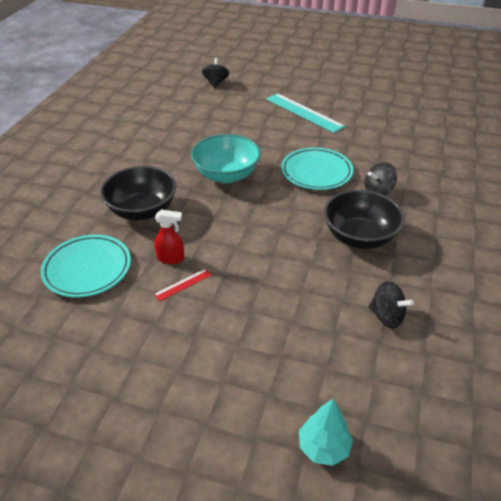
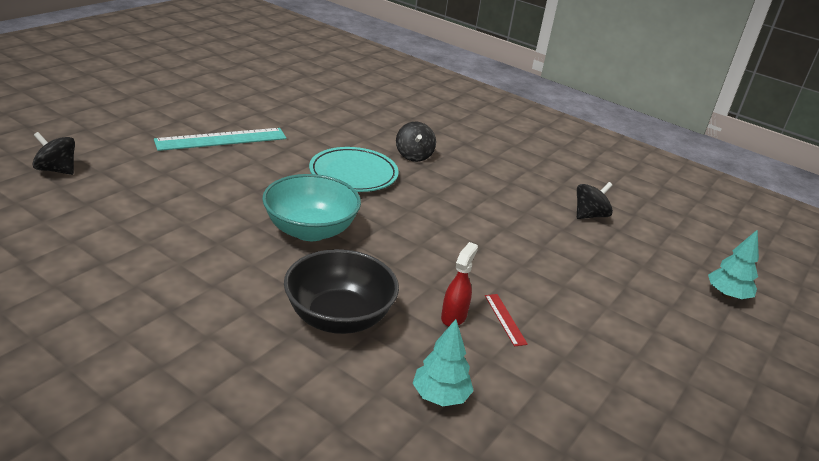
camera: 75 degrees left, 10 degrees down
turquoise plate [41,235,131,297] -> turquoise tree [413,319,474,406]
black bowl [324,190,404,249] -> none

